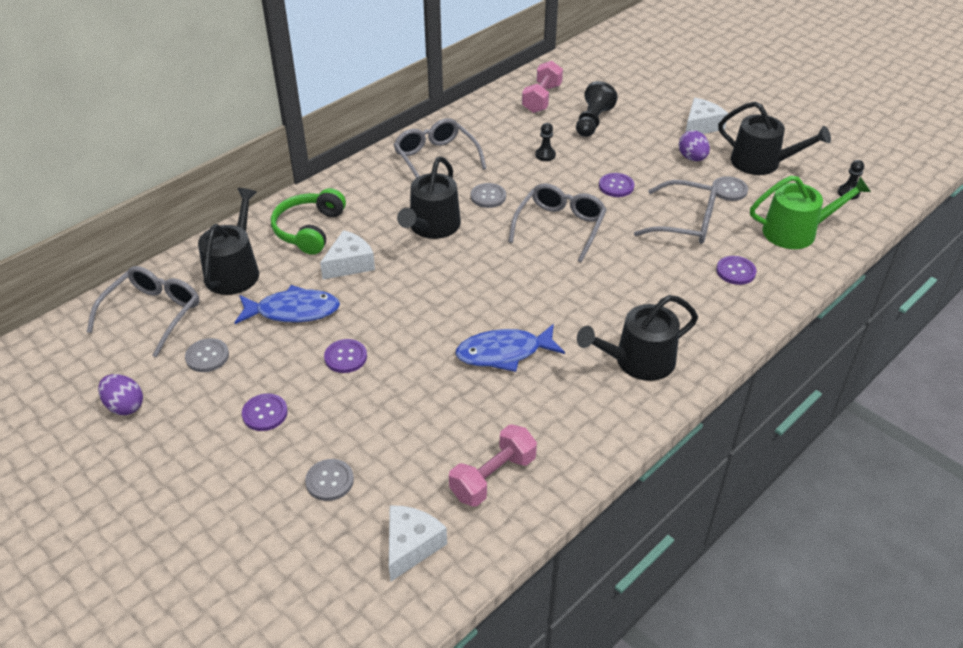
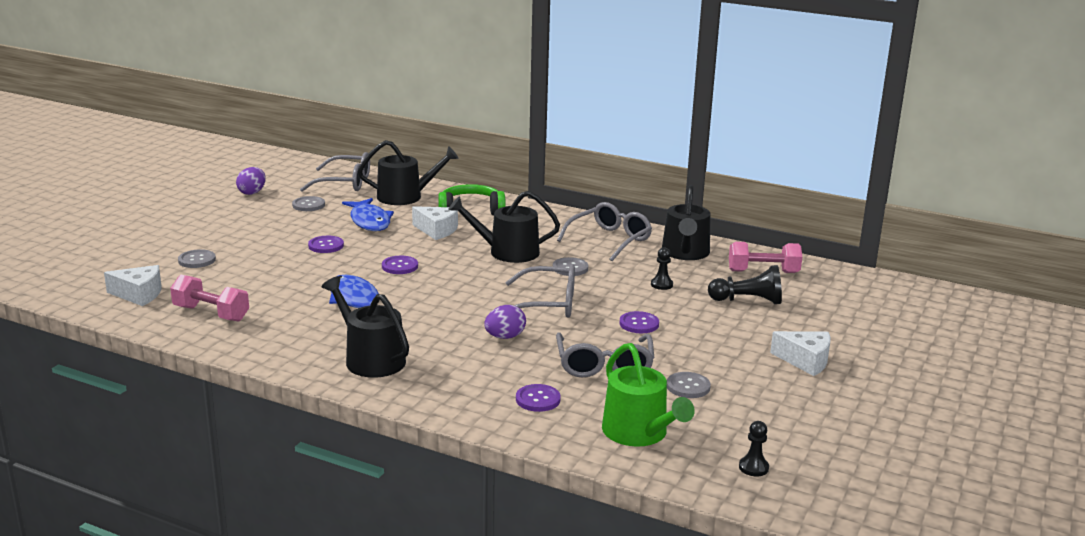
camera: 70 degrees right, 20 degrees down
purple button [242,393,288,431] -> purple button moved to [382,256,418,274]
purple egg [679,130,710,161] -> purple egg moved to [484,305,526,339]
black watering can [718,101,831,175] -> black watering can moved to [662,185,711,260]

